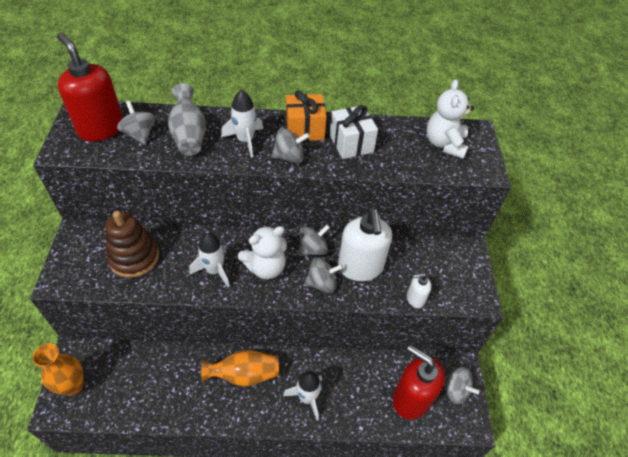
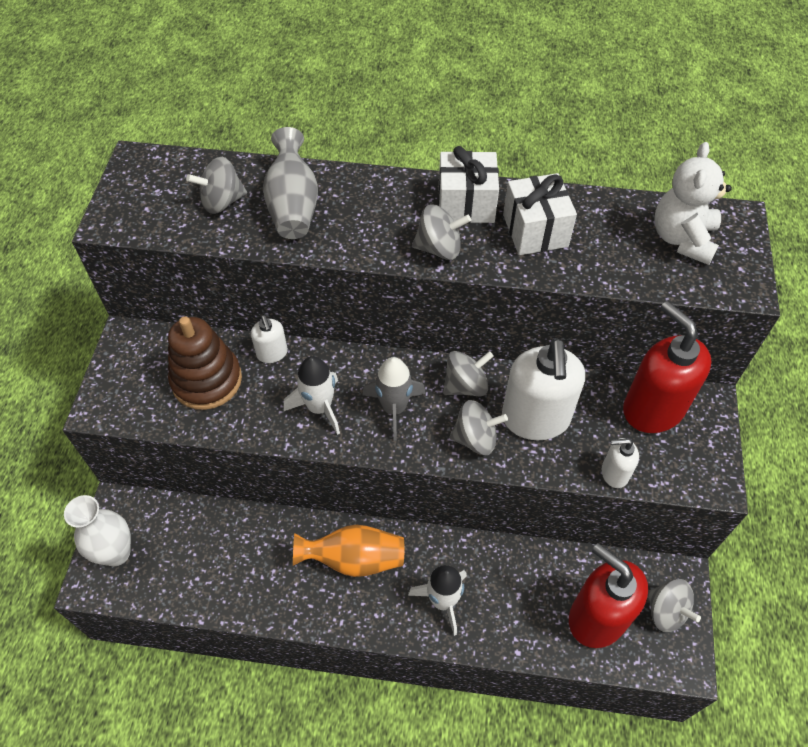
camera: 10 degrees right, 5 degrees up
orange vase [32,343,83,396] -> white vase [64,495,131,566]
red soap dispenser [57,33,123,142] -> red soap dispenser moved to [623,301,712,433]
grey spinning top [117,101,155,145] -> grey spinning top turned 90 degrees counterclockwise [186,157,247,214]
white rocket [221,90,263,158] -> none
white teddy bear [238,226,287,279] -> grey rocket [362,357,426,441]
orange gift [286,90,327,141] -> white gift [438,146,499,223]
none -> white soap dispenser [251,315,288,363]

